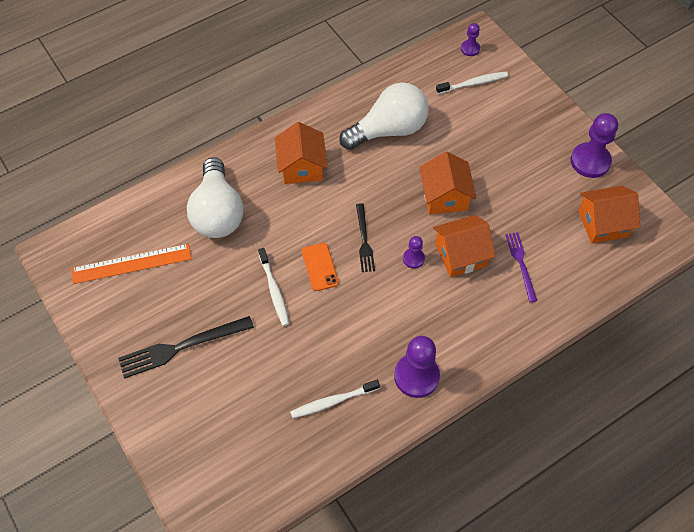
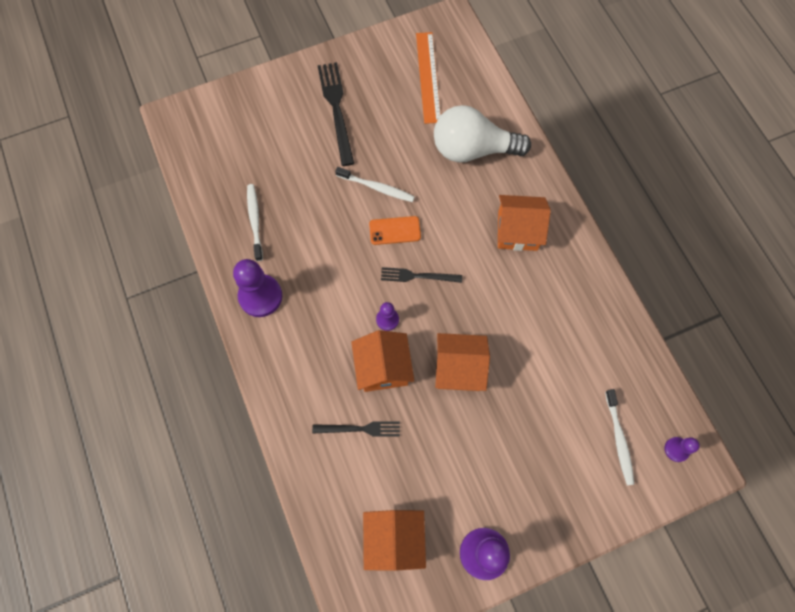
camera: 100 degrees right, 10 degrees up
white toothbrush [258,248,289,326] -> white toothbrush turned 150 degrees counterclockwise [335,167,415,202]
white light bulb [339,82,429,150] -> none
purple fork [505,232,537,302] -> black fork [312,422,400,437]

